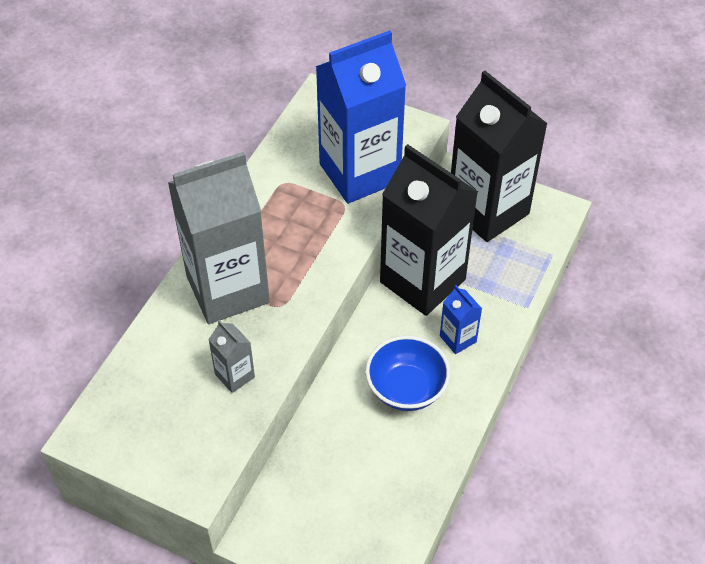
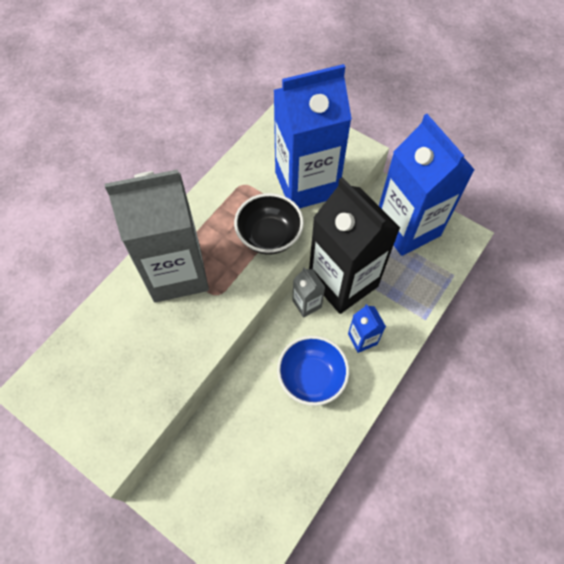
camera: 10 degrees right, 10 degrees up
grey carton [208,320,255,393] -> grey carton moved to [292,267,325,318]
black carton [451,71,548,242] -> blue carton [379,114,475,256]
none -> black bowl [234,193,304,255]

